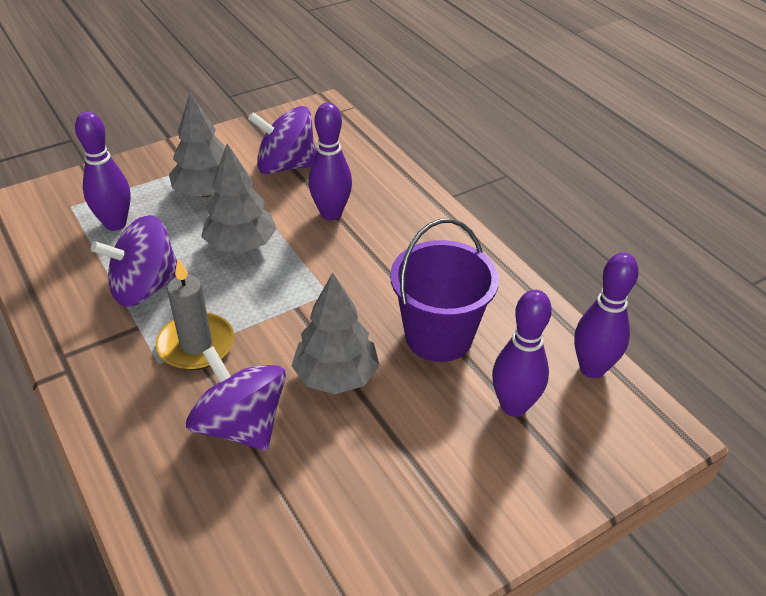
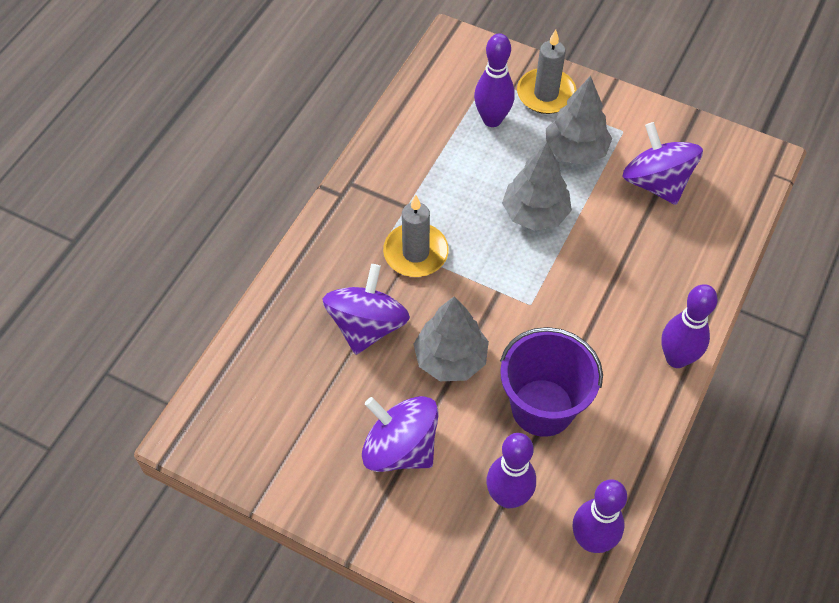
camera: 60 degrees right, 15 degrees up
purple spinning top [91,215,177,307] -> purple spinning top moved to [362,396,438,472]
purple bowling pin [308,103,352,220] -> purple bowling pin moved to [661,284,718,368]
none -> grey candle [517,30,577,114]

